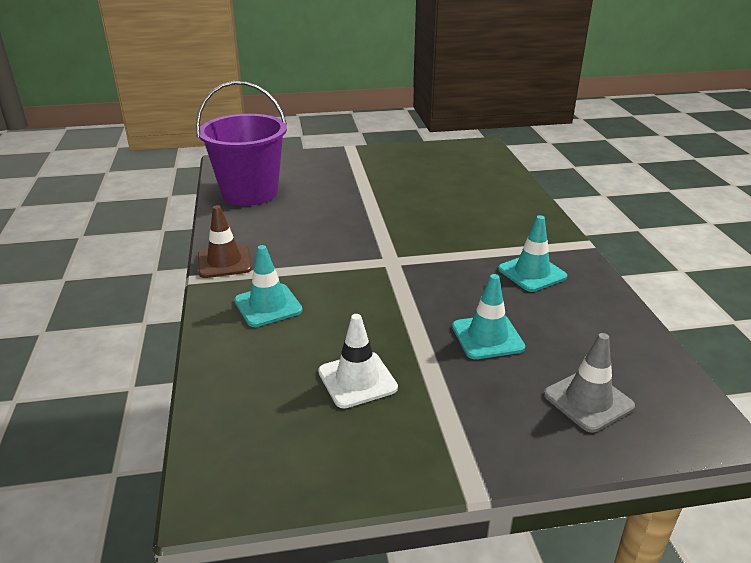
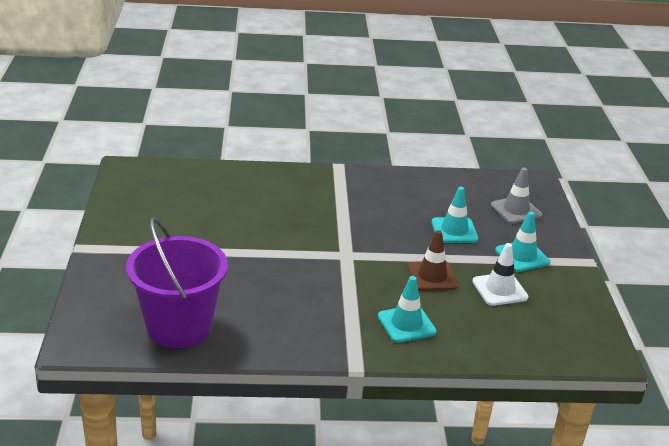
camera: 85 degrees left, 0 degrees up
brown traffic cone [198,205,252,278] -> brown traffic cone moved to [408,230,458,291]
turquoise traffic cone [498,215,567,292] -> turquoise traffic cone moved to [495,212,550,272]

